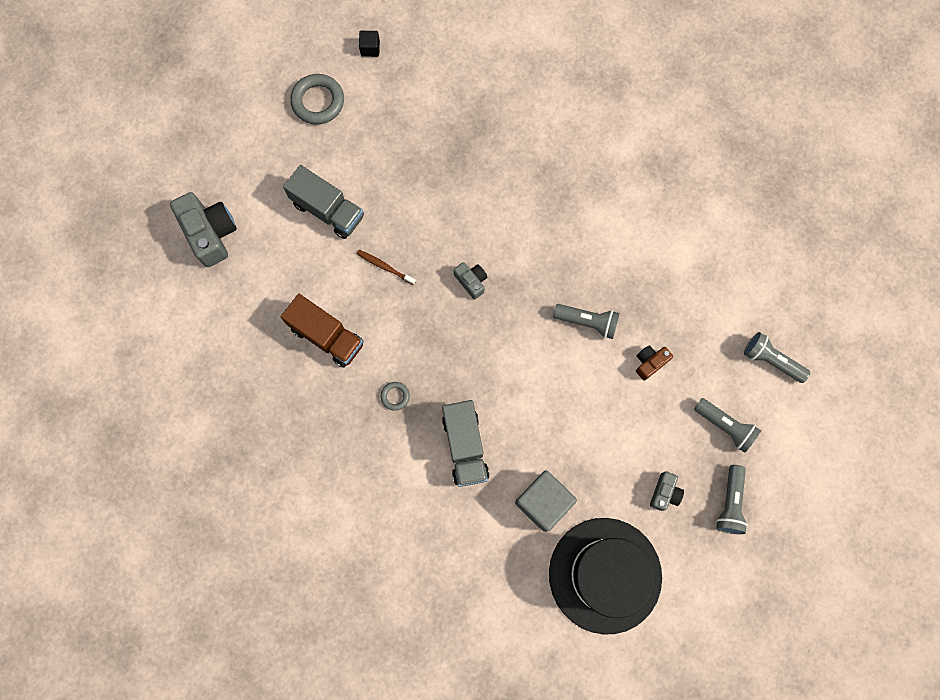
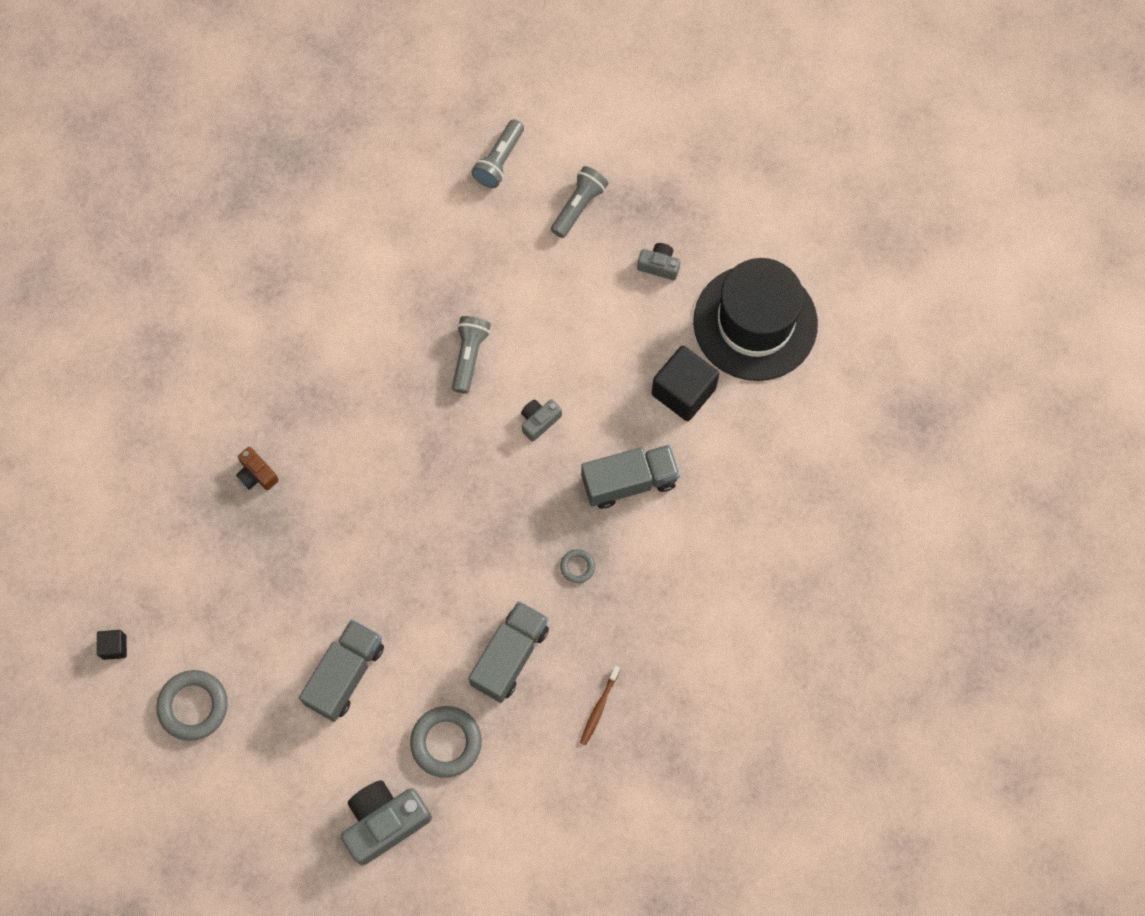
camera: 95 degrees left, 5 degrees down
brown truck [281,294,364,368] -> grey truck [469,601,549,703]
brown toothbrush [357,250,416,285] -> brown toothbrush moved to [580,666,620,745]
grey camera [454,262,487,300] -> grey camera moved to [521,399,562,442]
grey cube [515,471,577,532] -> black cube [652,346,719,421]
brown camera [636,345,673,381] -> brown camera moved to [236,447,279,490]
grey flashlight [716,465,748,534] -> none
none -> grey ring [410,706,482,778]

